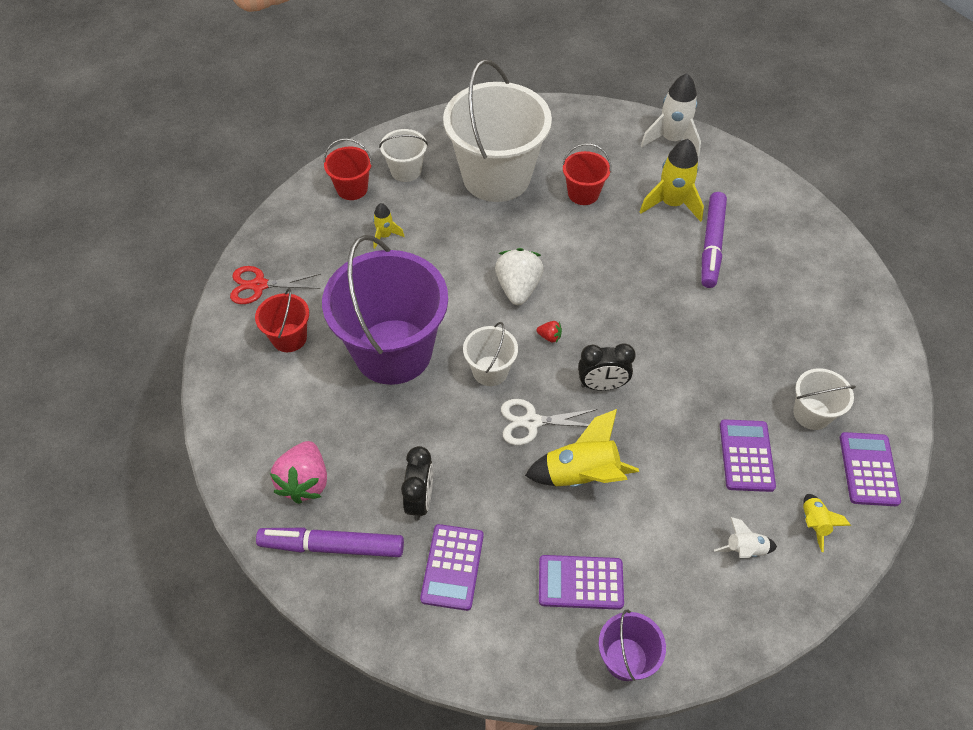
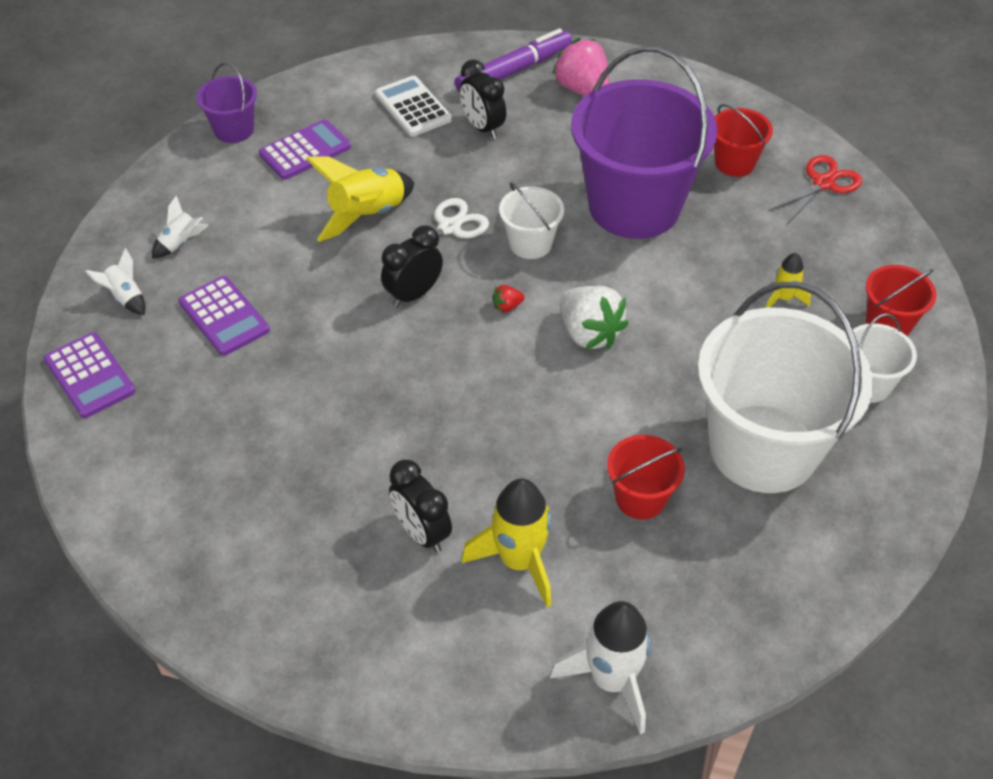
camera: 140 degrees right, 5 degrees down
purple calculator [420,524,484,611] -> white calculator [375,76,452,136]
purple marker [701,192,727,288] -> black clock [389,460,452,553]
white bucket [793,368,856,430] -> none
yellow rocket [803,494,851,552] -> white rocket [85,248,145,315]

